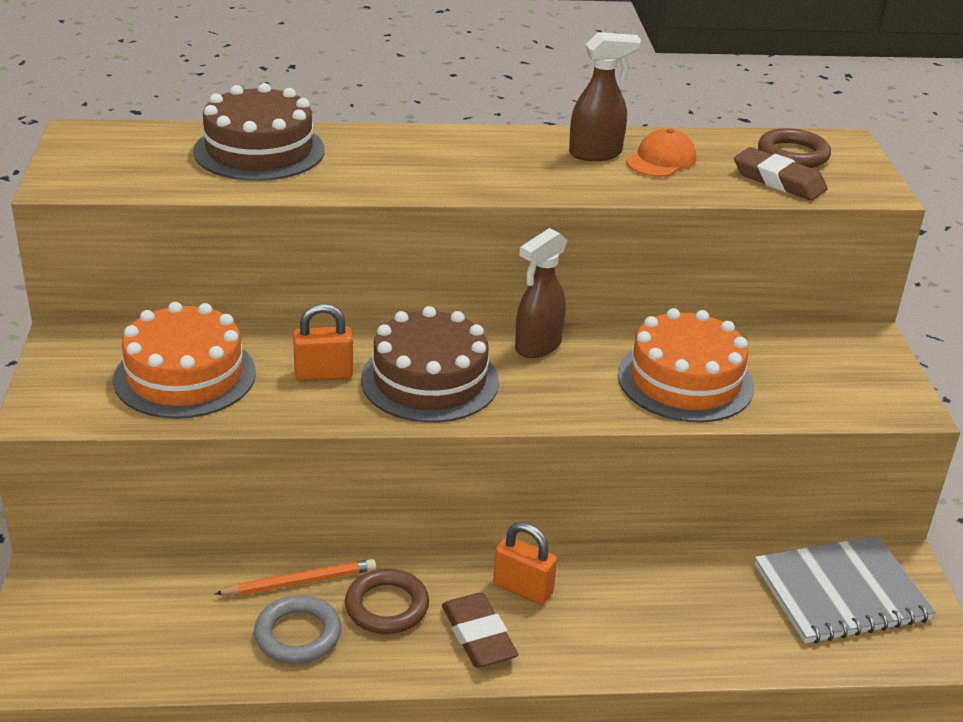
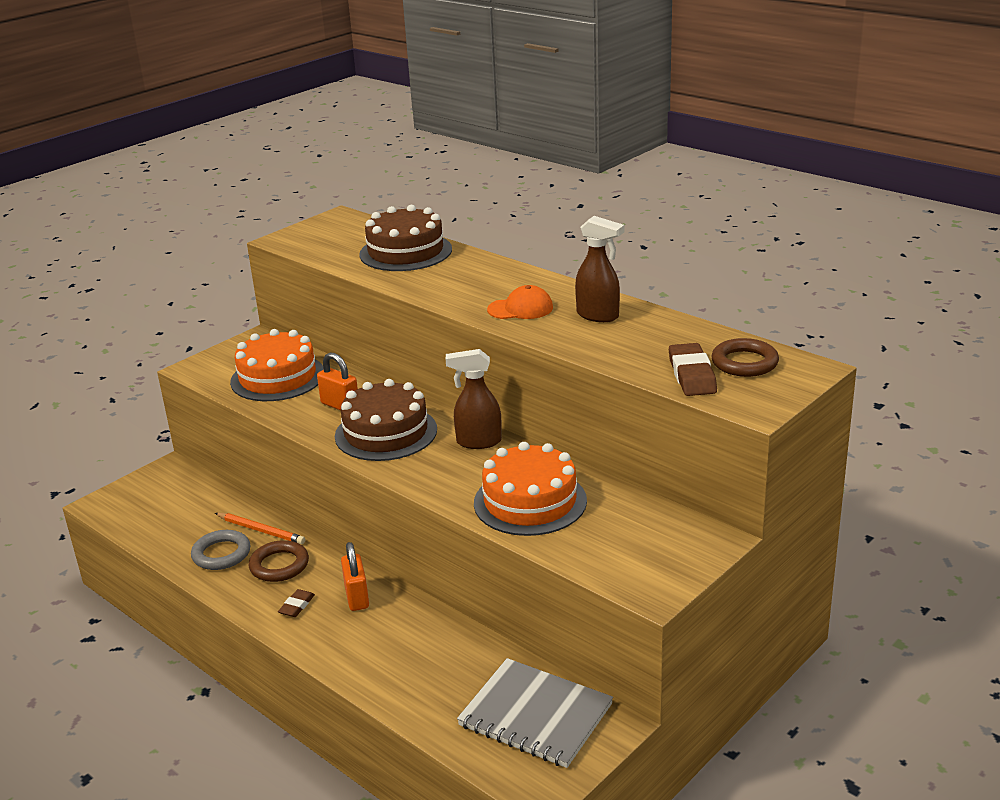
camera: 50 degrees right, 5 degrees down
brown eraser [442,592,518,668] -> brown eraser [278,589,315,617], size x0.57
orange cap [626,128,696,177] -> orange cap moved to [487,285,553,319]

